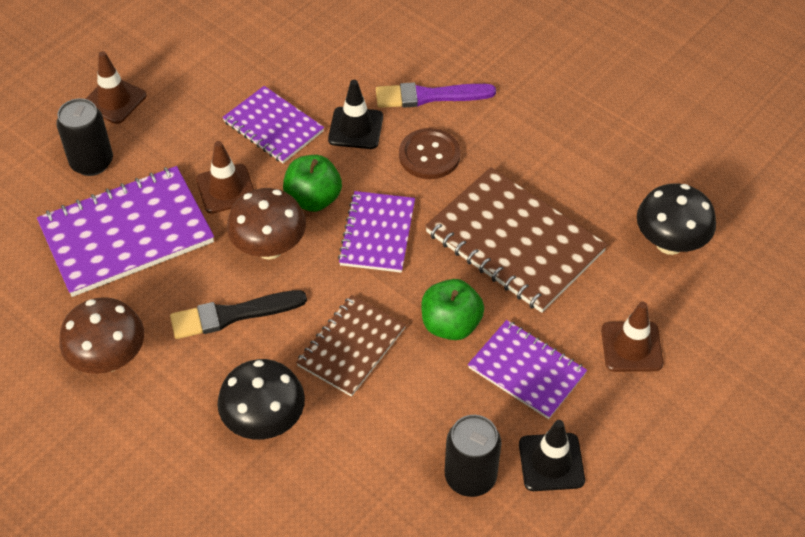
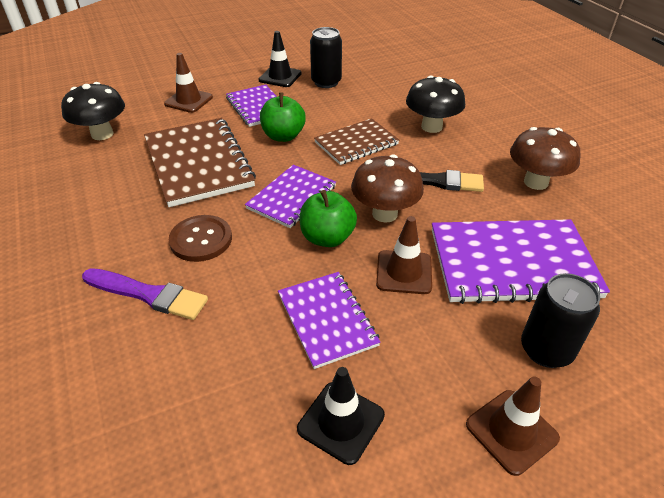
camera: 155 degrees left, 10 degrees down
black traffic cone [328,80,383,149] -> black traffic cone moved to [297,367,385,465]

